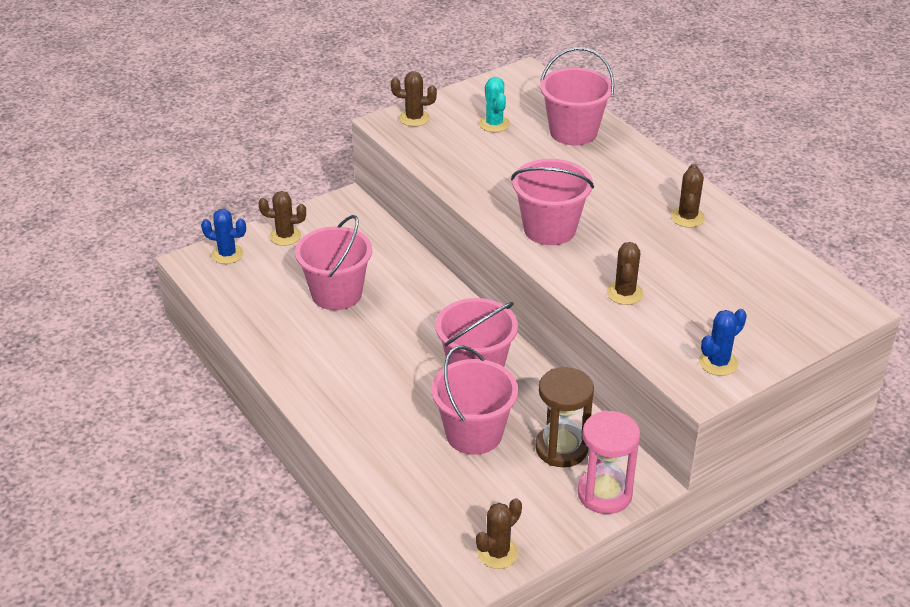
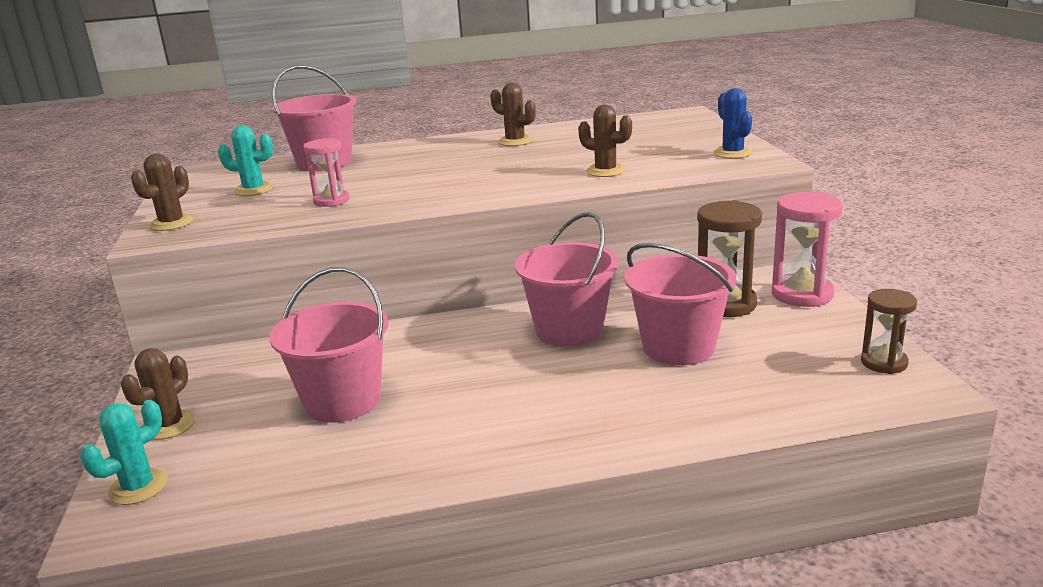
camera: 65 degrees left, 15 degrees down
blue cactus [201,209,246,264] -> turquoise cactus [80,400,168,505]
brown cactus [476,498,522,569] -> brown hourglass [861,289,917,374]
pink bucket [511,159,594,245] -> none
none -> pink hourglass [303,138,350,207]

